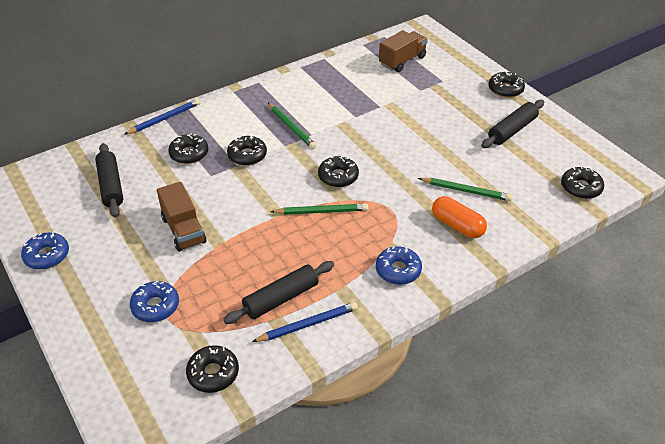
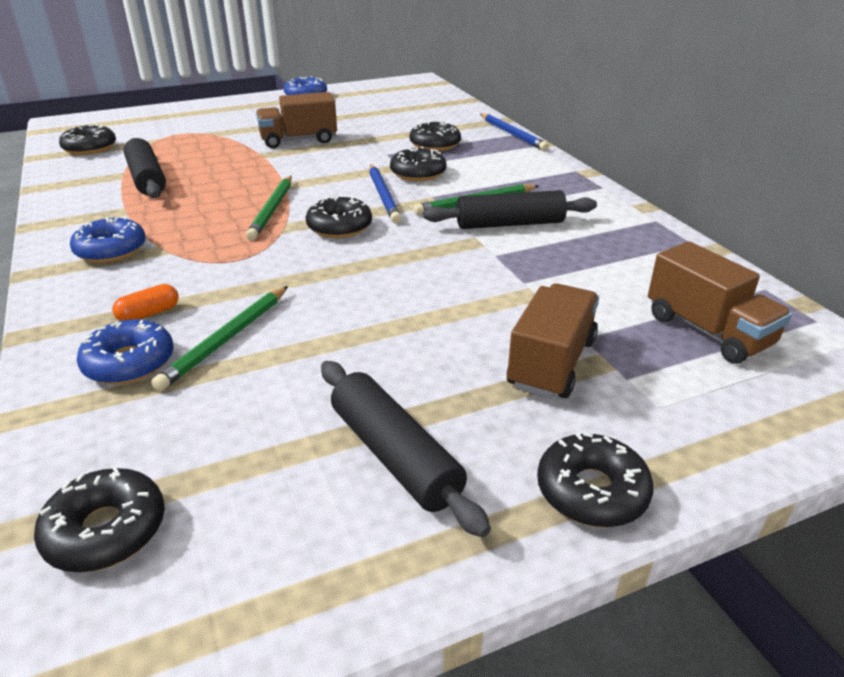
camera: 100 degrees right, 10 degrees down
black rolling pin [95,143,123,218] -> black rolling pin moved to [424,190,597,229]
blue donut [130,281,179,322] -> blue donut moved to [77,319,173,385]
blue pencil [252,302,358,342] -> blue pencil moved to [369,165,402,223]
orange capsule [432,196,487,238] -> orange capsule [112,284,178,321], size x0.57
none -> brown truck [507,283,599,399]

